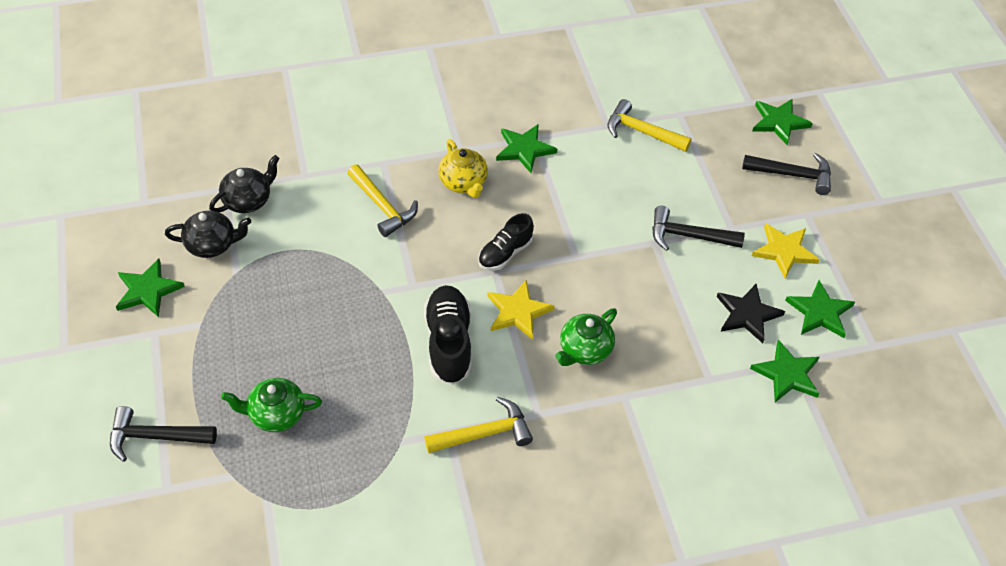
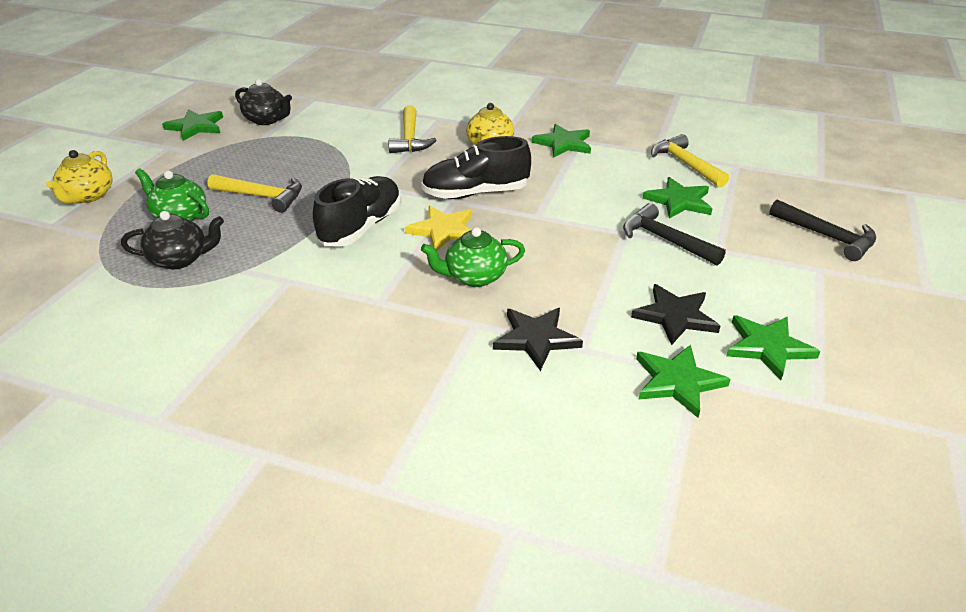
camera: 35 degrees right, 15 degrees down
black hammer [110,406,217,462] -> yellow teapot [46,150,113,203]
black teapot [209,155,280,213] -> black teapot moved to [121,211,224,269]
yellow hammer [424,397,533,453] -> yellow hammer moved to [208,174,302,213]
black shoe [478,213,534,271] -> black shoe [421,136,531,199], size x1.54
green star [752,99,813,145] -> green star moved to [642,177,712,219]
yellow star [752,223,820,278] -> none
none -> black star [493,308,583,371]

